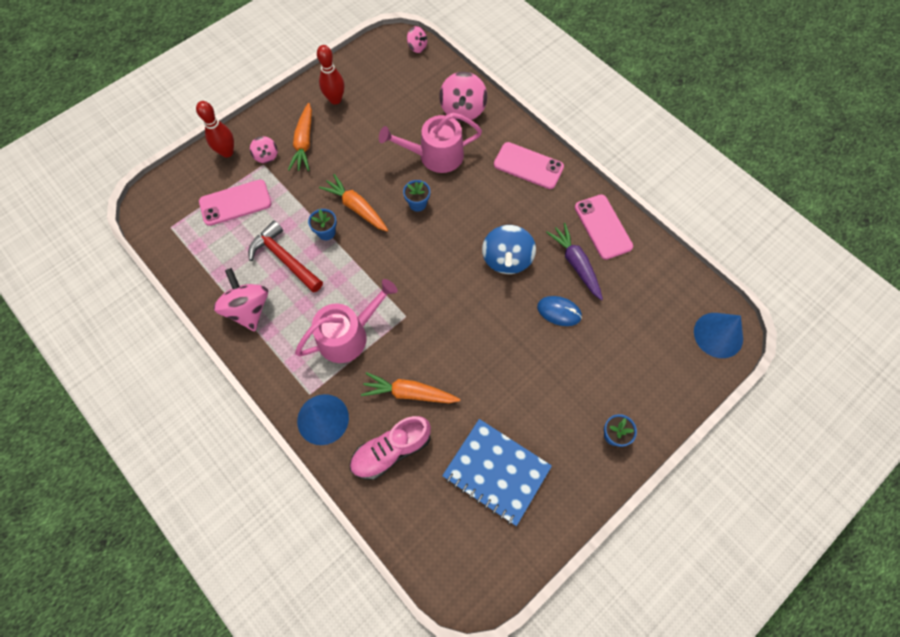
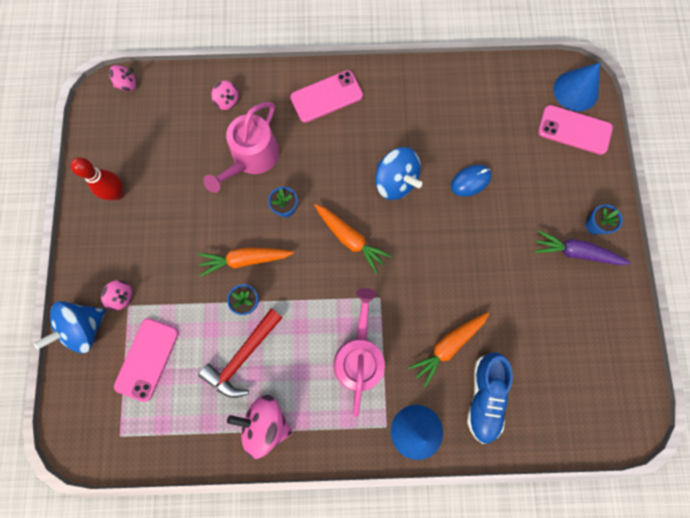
camera: 50 degrees left, 10 degrees up
red bowling pin [196,101,234,158] -> blue spinning top [34,301,106,353]
red hammer [248,221,323,292] -> red hammer turned 45 degrees counterclockwise [198,308,283,398]
orange carrot [288,103,312,171] -> orange carrot moved to [314,204,392,274]
pink shoe [350,416,431,480] -> blue shoe [467,352,513,444]
pink spinning top [439,72,487,122] -> pink spinning top [211,81,238,110], size x0.55
blue notebook [442,419,552,526] -> none
purple carrot [546,223,603,300] -> purple carrot moved to [534,230,631,265]
pink phone [575,195,633,260] -> pink phone moved to [538,105,613,155]

